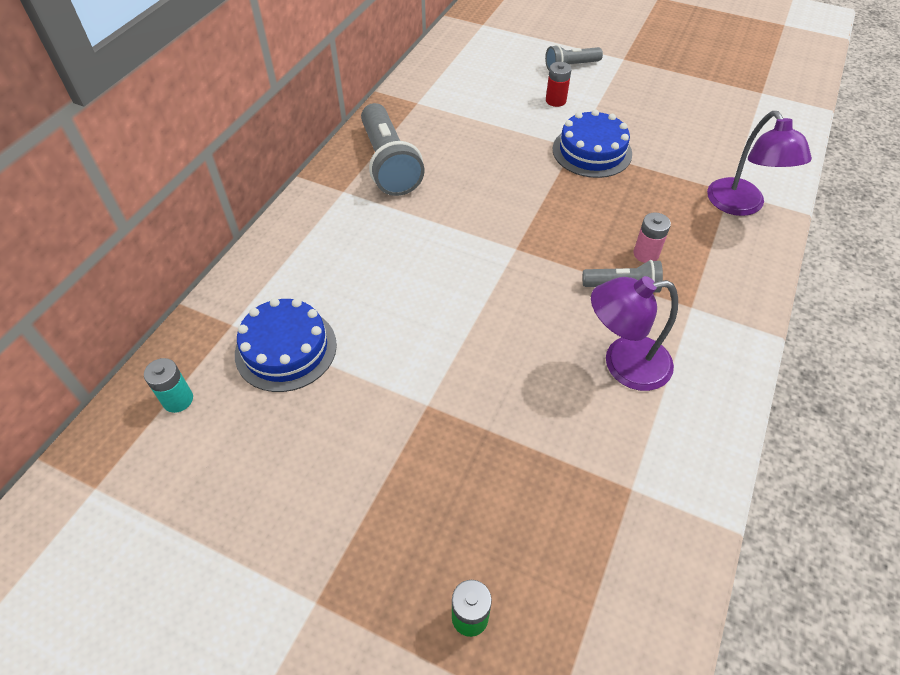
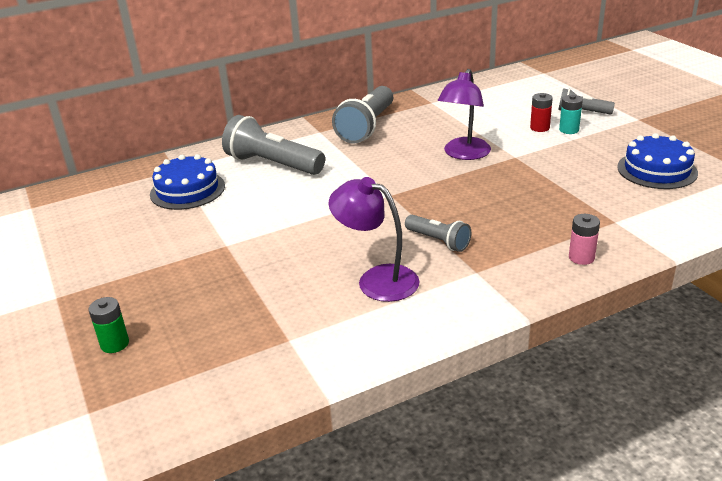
camera: 40 degrees right, 20 degrees down
turquoise battery [144,358,193,413] -> turquoise battery moved to [559,95,583,134]
blue cake [553,109,632,178] -> blue cake moved to [617,133,698,189]
pink battery [634,212,671,263] -> pink battery moved to [569,214,600,265]
purple lamp [707,111,812,216] -> purple lamp moved to [438,69,491,160]
none -> grey flashlight [222,115,325,175]

